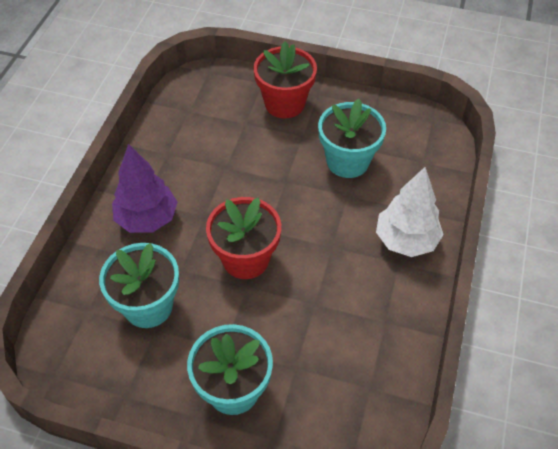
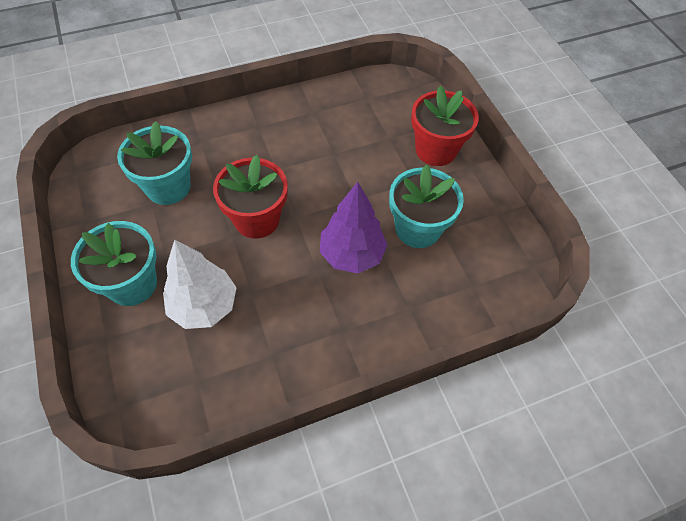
camera: 50 degrees right, 5 degrees up
purple tree [112,144,178,233] -> purple tree moved to [320,182,387,273]
white tree [376,167,444,257] -> white tree moved to [163,240,237,329]

